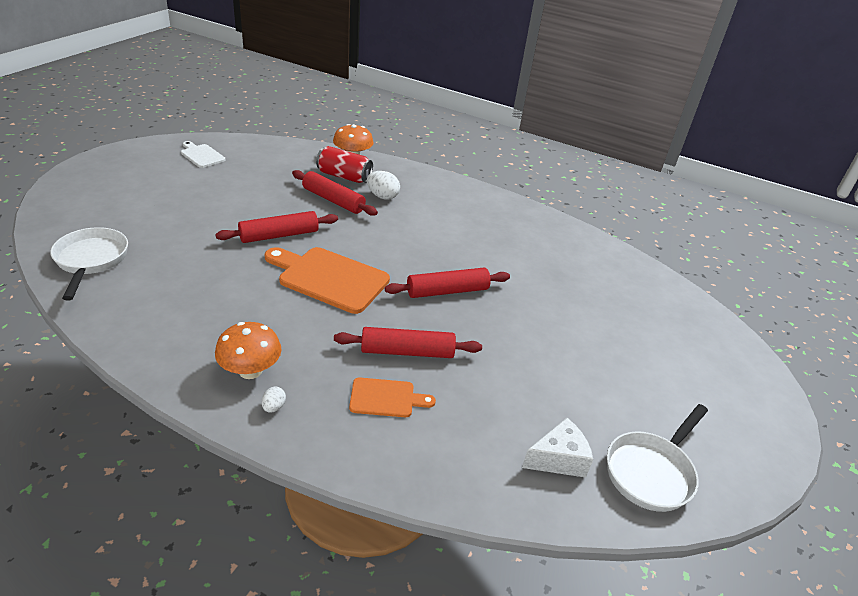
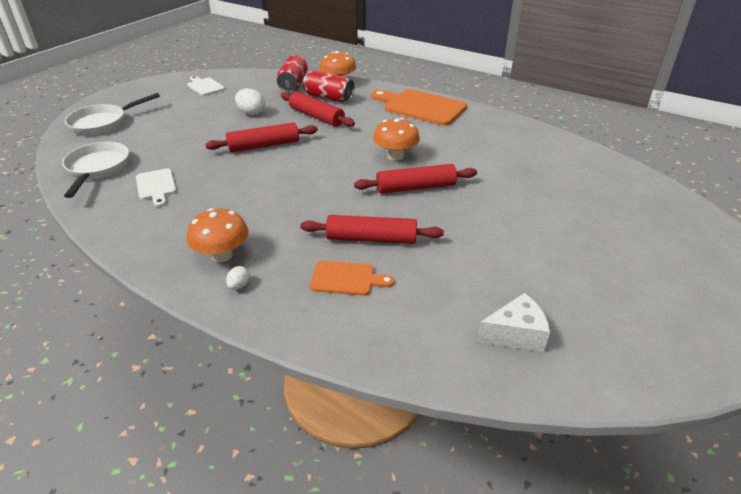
camera: 10 degrees right, 0 degrees up
orange cutting board [265,247,390,314] -> orange cutting board moved to [371,89,467,126]
white egg [367,171,400,200] -> white egg moved to [235,88,265,115]
white pan [607,404,708,512] -> white pan moved to [65,93,160,135]
none -> white cutting board [136,168,177,207]
none -> red can [277,55,308,92]
none -> orange mushroom [373,118,420,161]

